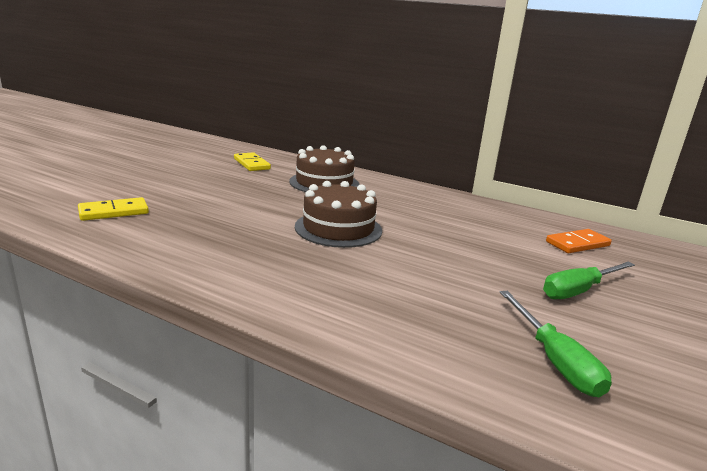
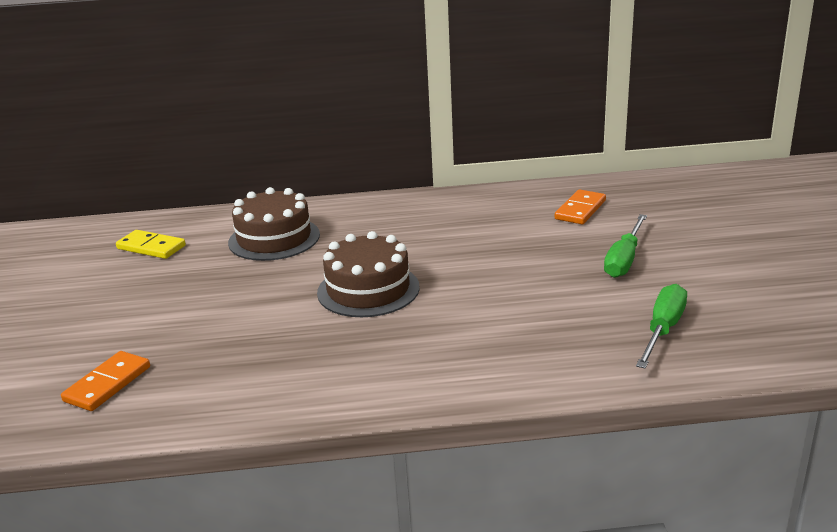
camera: 30 degrees left, 5 degrees up
yellow domino [78,197,149,221] -> orange domino [61,351,150,411]
green screwdriver [500,291,612,397] -> green screwdriver turned 105 degrees counterclockwise [636,284,687,368]

